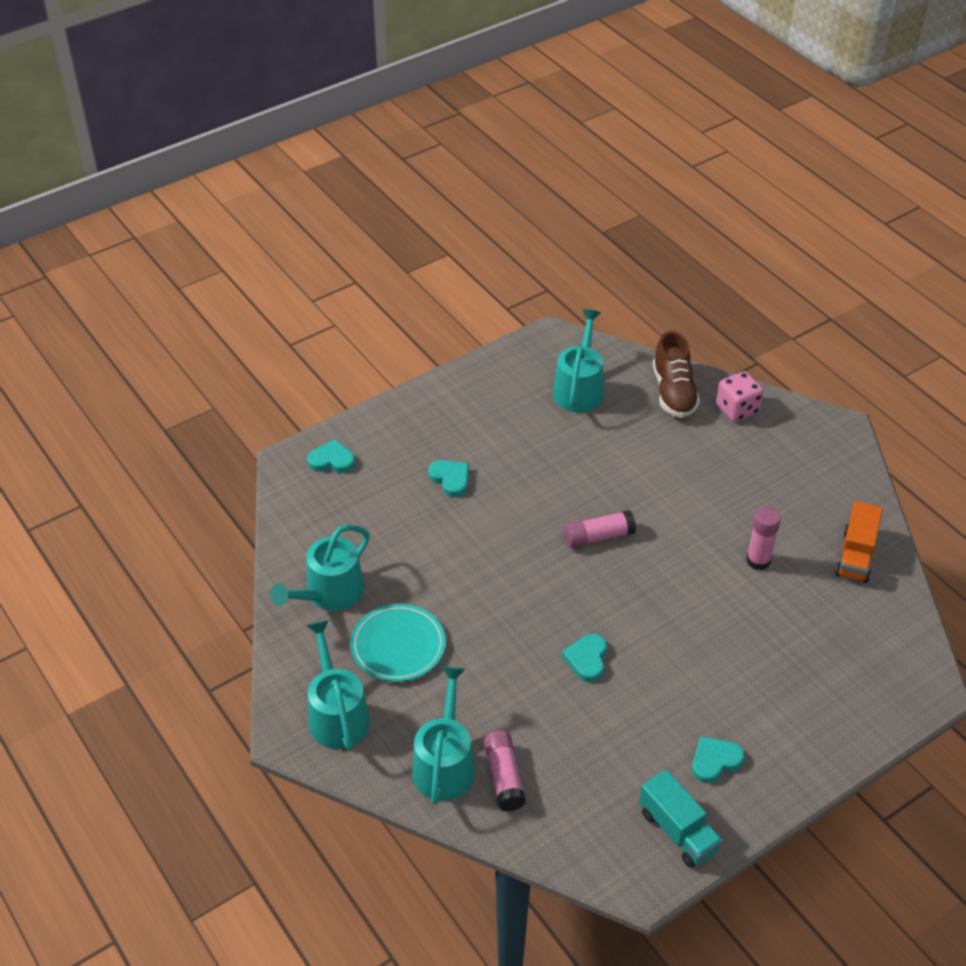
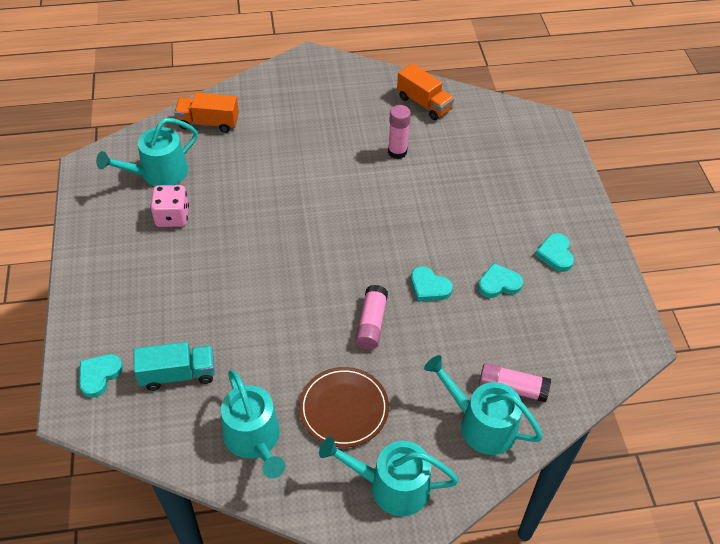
camera: 65 degrees left, 5 degrees up
turquoise plate [350,604,446,682] -> brown plate [299,367,389,448]
turquoise heart [428,460,469,497] -> turquoise heart moved to [478,263,523,298]
turquoise watering can [553,309,604,413] -> turquoise watering can turned 75 degrees counterclockwise [96,118,198,186]
pink glue stick [564,510,636,548] -> pink glue stick moved to [355,285,388,350]
turquoise truck [639,769,723,868] -> turquoise truck moved to [134,342,215,391]
brown shoe [653,331,700,418] -> orange truck [174,93,239,133]
pink dice [716,371,764,422] -> pink dice moved to [151,185,189,227]

